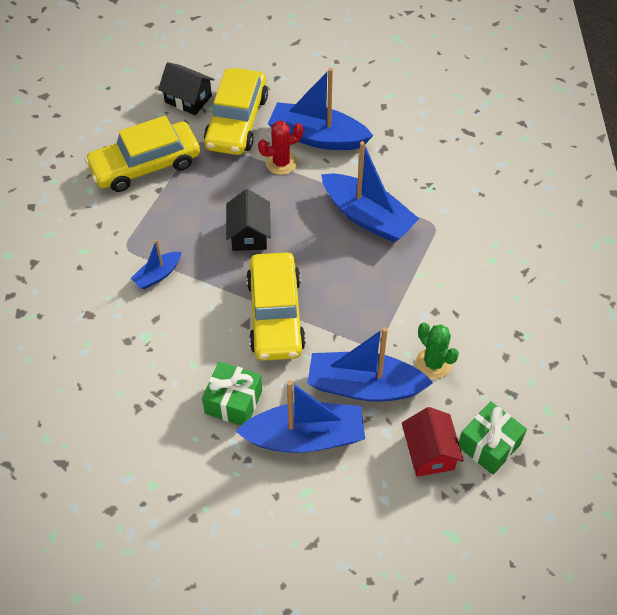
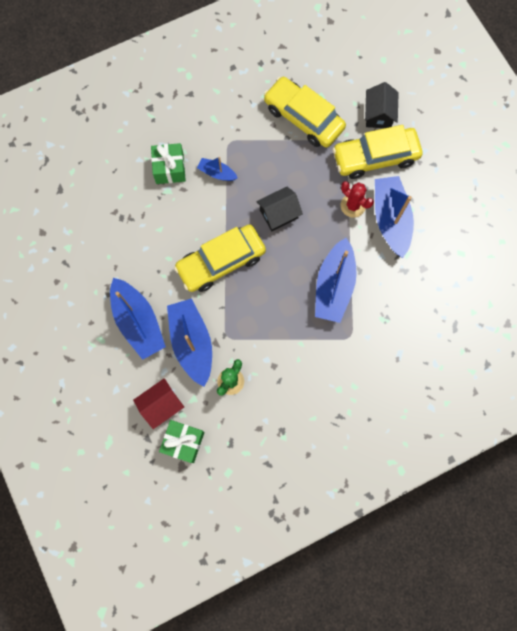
camera: 65 degrees right, 20 degrees up
green gift [202,361,262,425] -> green gift moved to [151,143,186,184]

